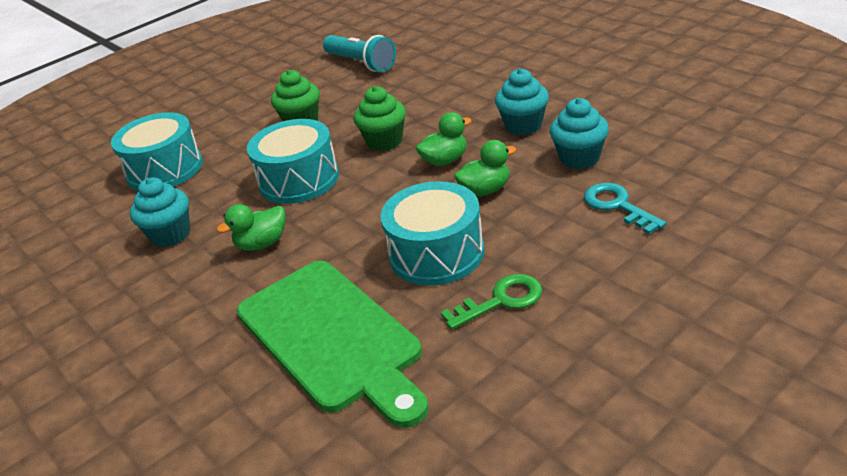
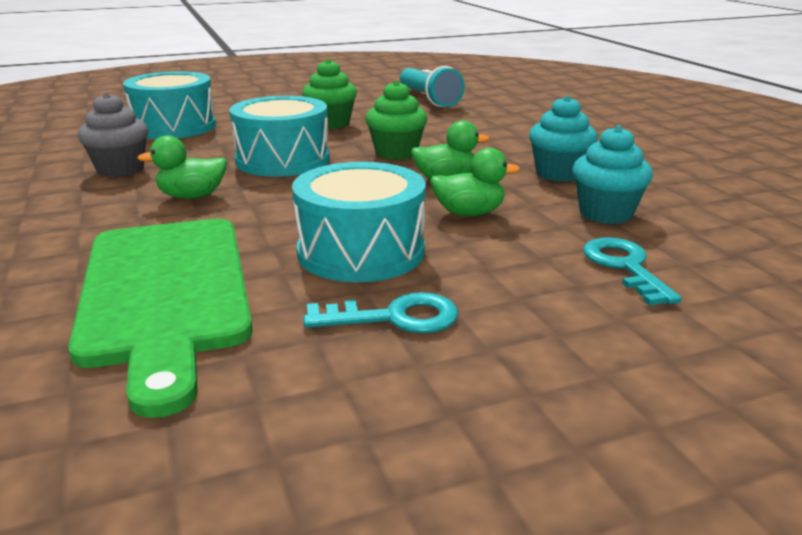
camera: 15 degrees right, 10 degrees down
turquoise cupcake [130,177,190,247] -> grey cupcake [78,92,148,177]
green key [441,274,542,330] -> turquoise key [303,292,458,333]

